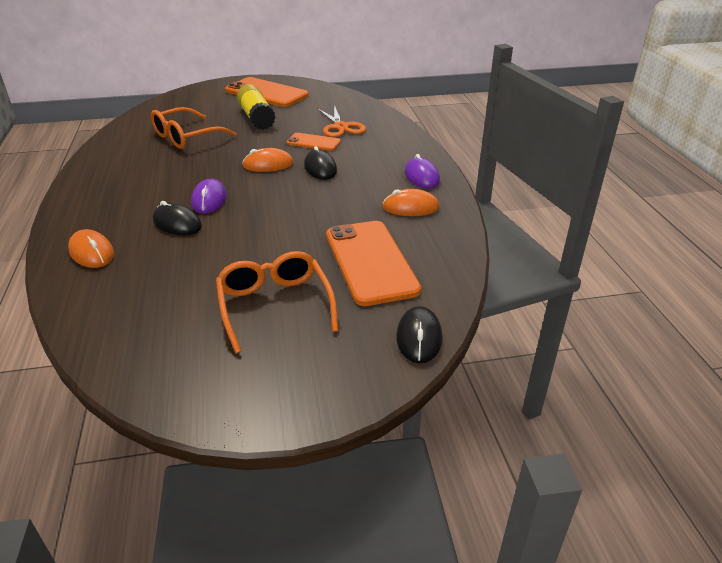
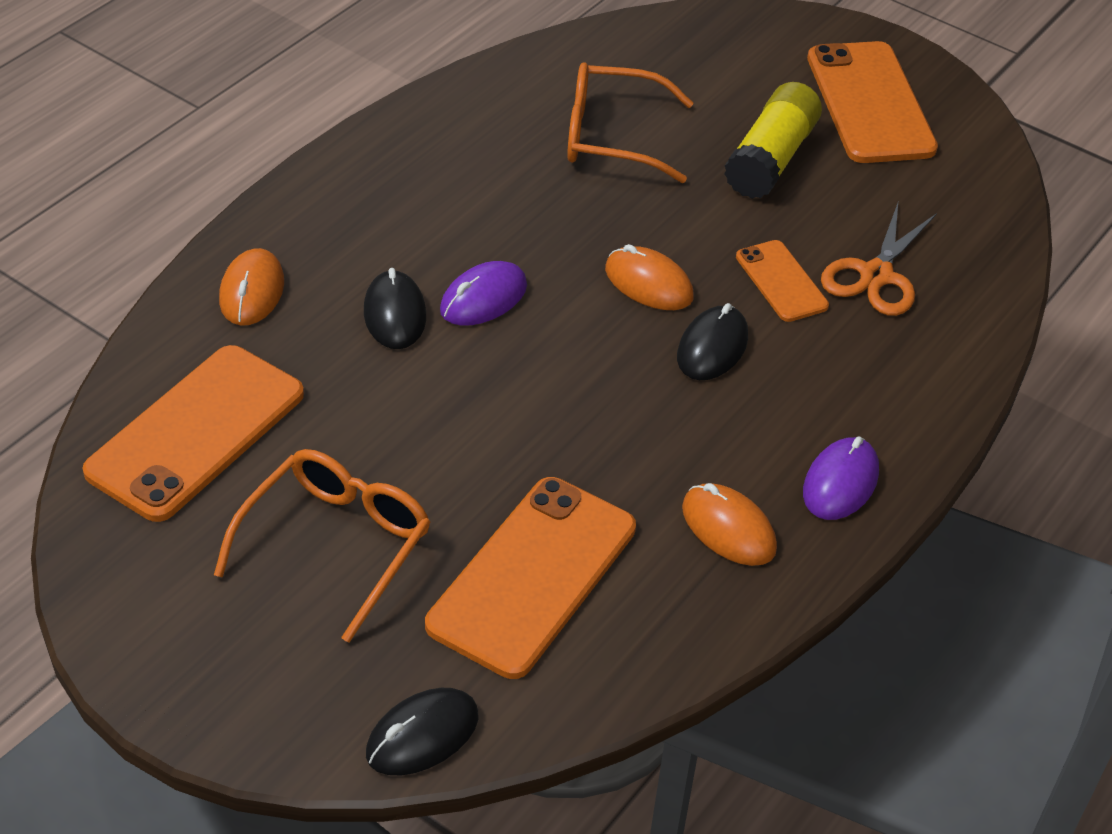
camera: 45 degrees right, 10 degrees up
none -> orange phone [82,345,304,522]

